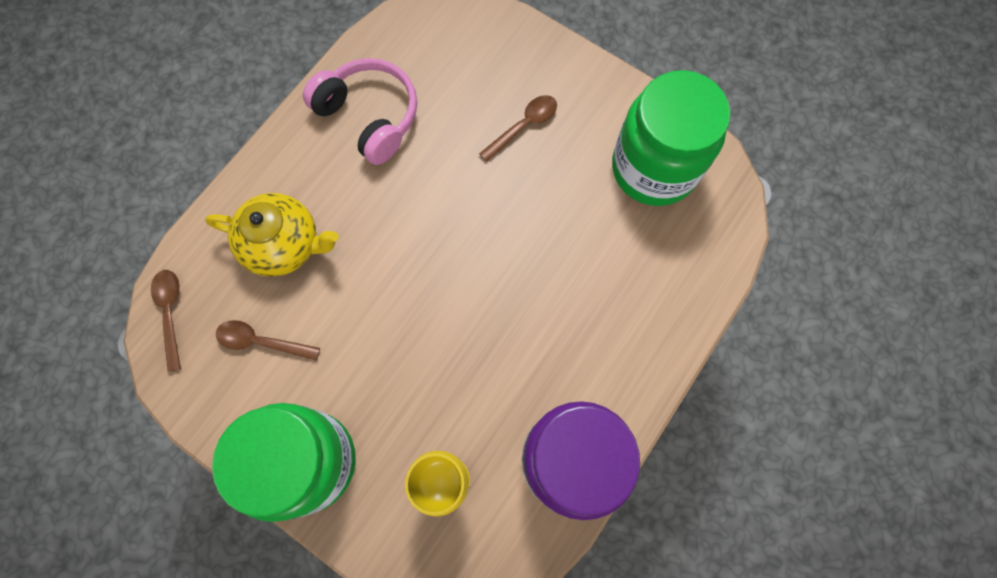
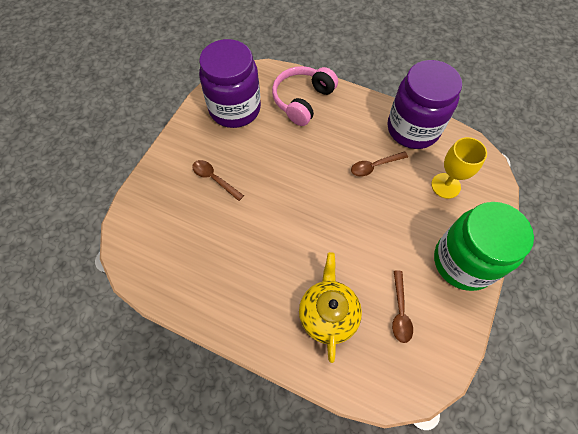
camera: 100 degrees left, 10 degrees down
brown spoon [151,270,181,372] -> brown spoon moved to [351,151,408,177]
pink headphones [303,58,417,165] -> pink headphones moved to [272,66,338,126]
green jar [612,70,730,206] -> purple jar [199,39,261,128]

